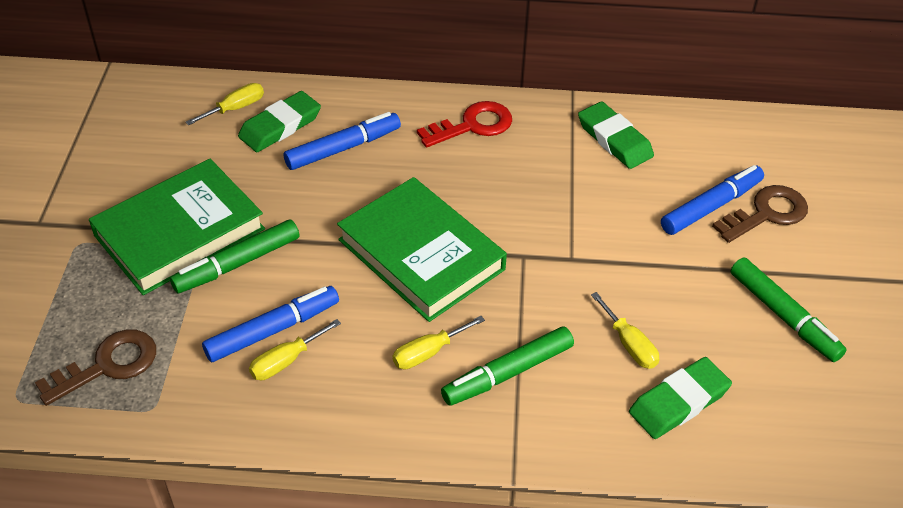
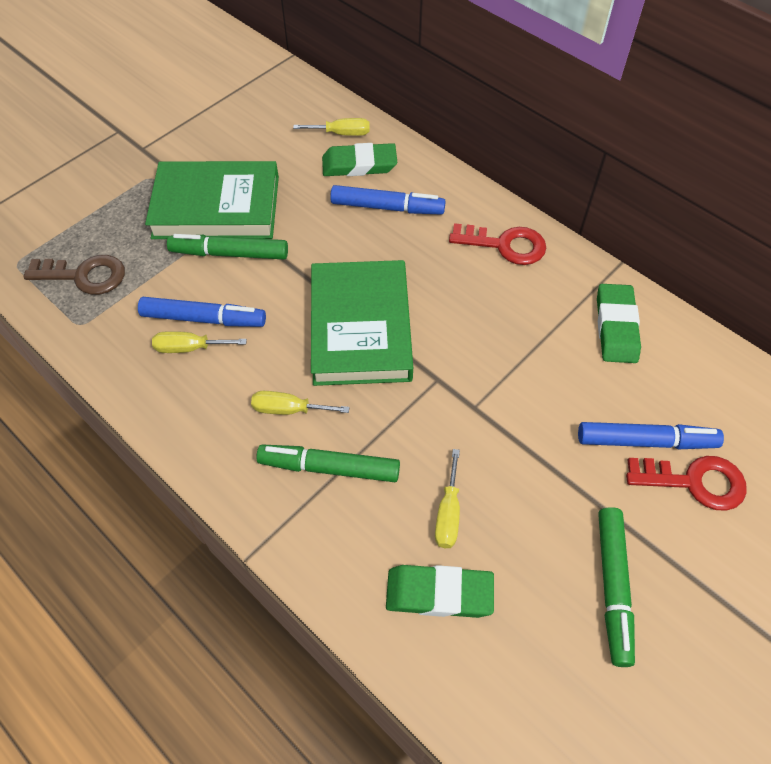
camera: 40 degrees right, 10 degrees up
brown key [712,185,808,243] -> red key [626,456,747,511]

